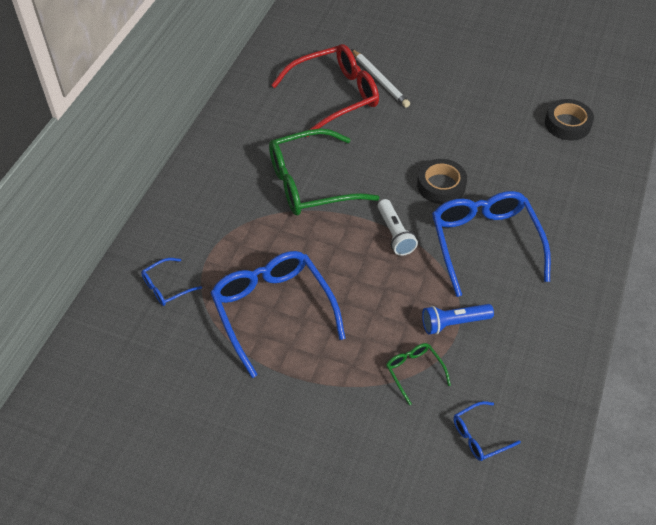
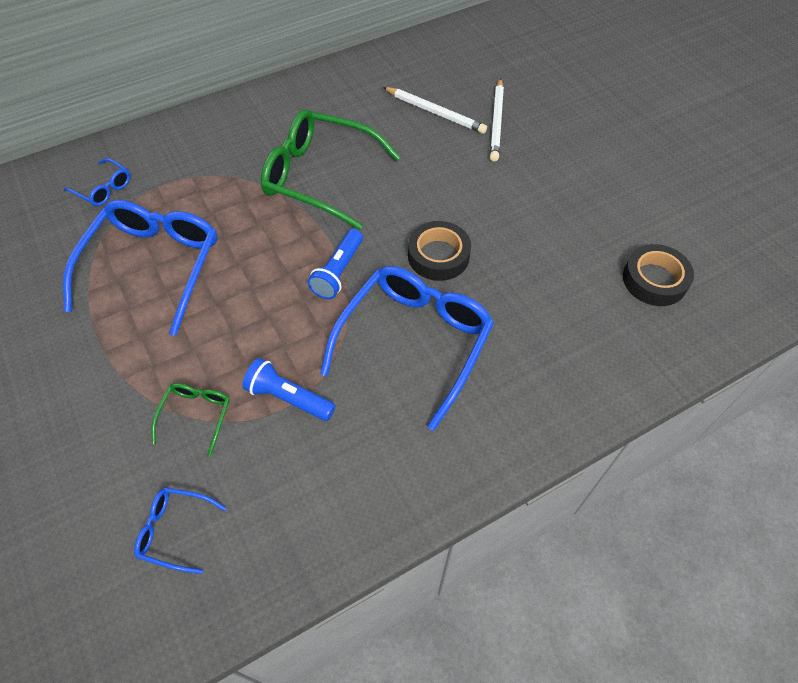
camera: 40 degrees right, 5 degrees up
blue glasses [141,258,202,306] -> blue glasses turned 150 degrees counterclockwise [64,158,130,206]
red glasses [271,44,379,137] -> white pencil [383,87,487,134]
white flashlight [378,199,418,256] -> blue flashlight [307,229,363,299]

